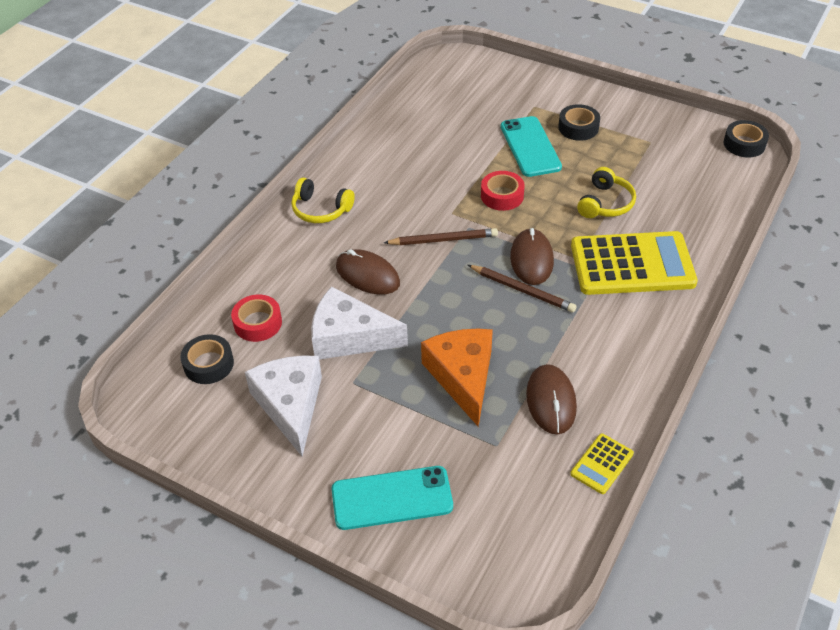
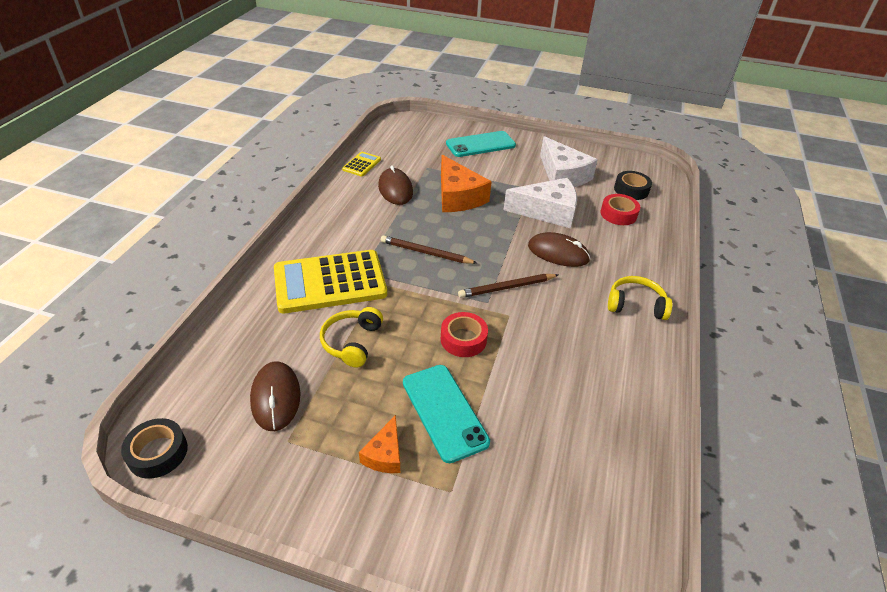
camera: 165 degrees right, 5 degrees down
brown mouse [510,228,554,285] -> brown mouse moved to [250,361,300,431]
black tape [558,104,600,141] -> orange cheese [359,415,400,473]

